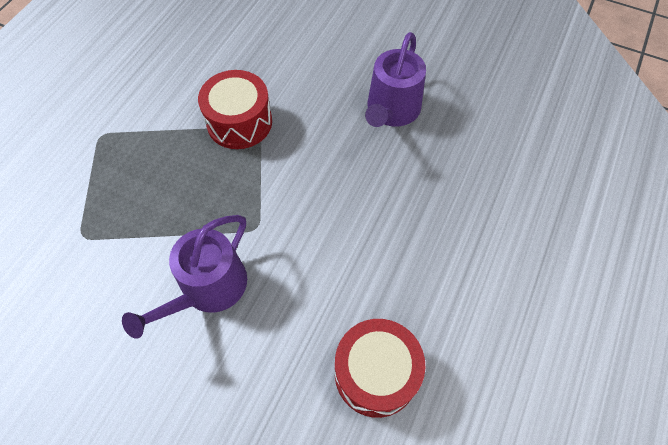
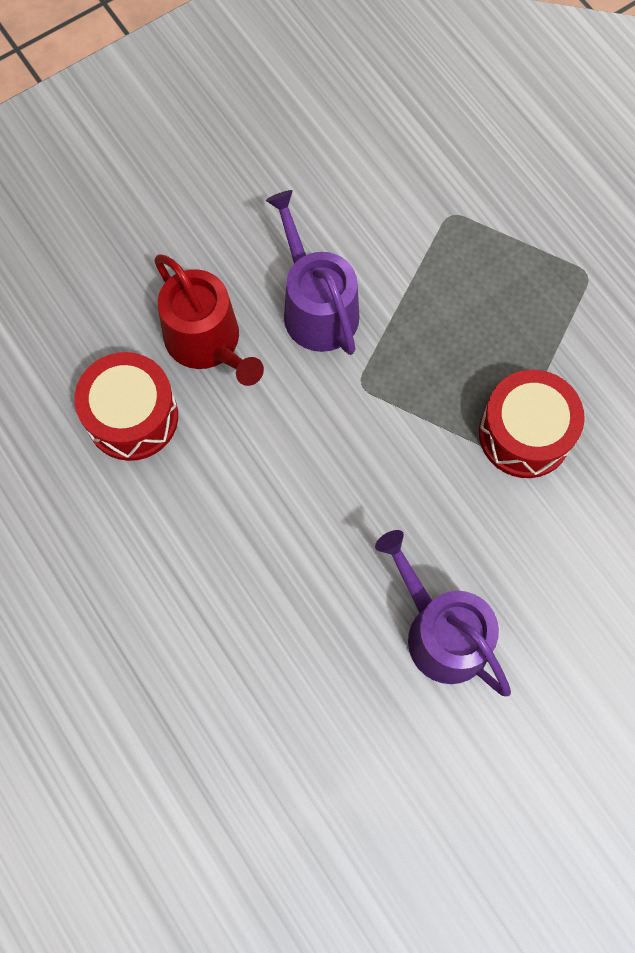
camera: 120 degrees right, 10 degrees up
none -> red watering can [154,254,264,386]

